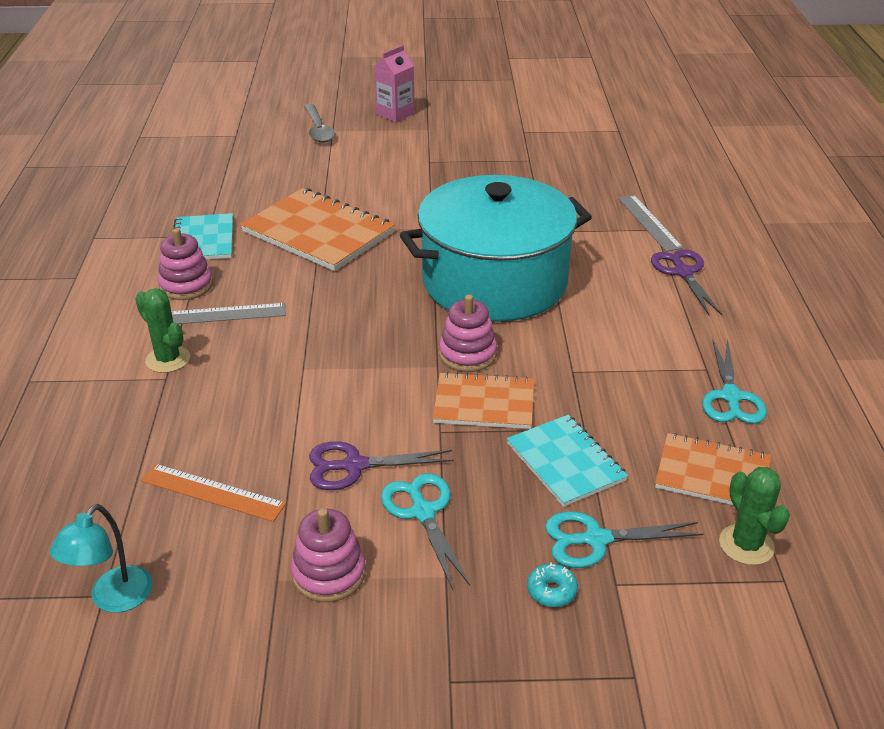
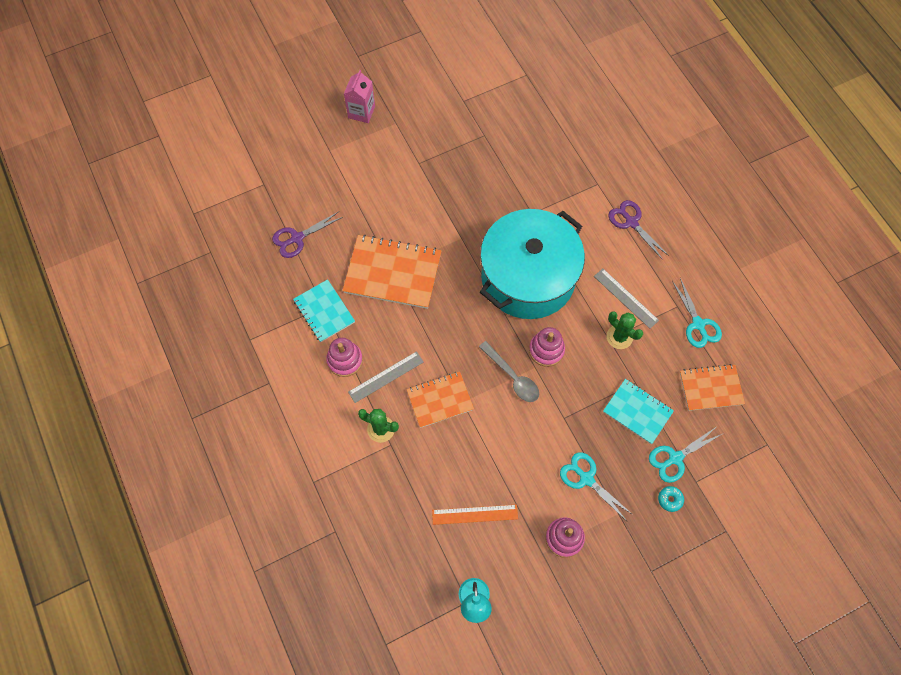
camera: 25 degrees left, 30 degrees up
grey spoon [304,104,335,143] -> grey spoon moved to [479,341,539,402]
purple scissors [309,441,454,490] -> purple scissors moved to [272,212,343,258]
orange notebook [433,372,534,429] -> orange notebook moved to [407,372,474,428]
grey ruler [618,195,683,252] -> grey ruler moved to [594,269,659,329]
green cactus [719,467,790,565] -> green cactus moved to [607,311,643,349]

